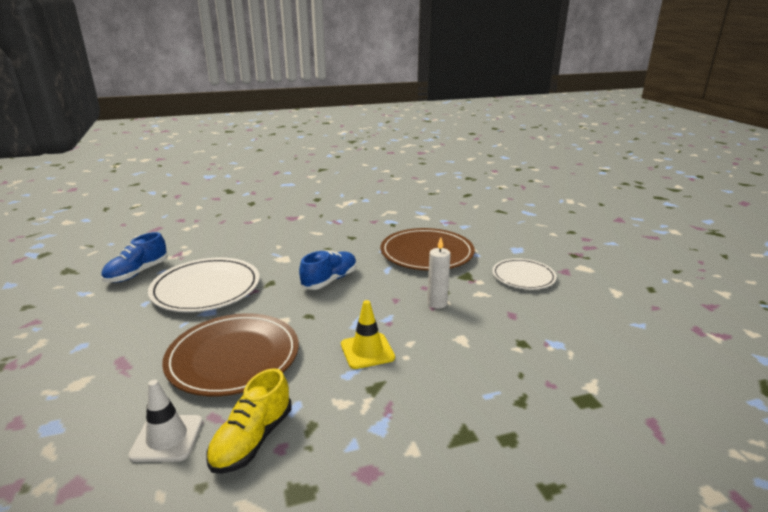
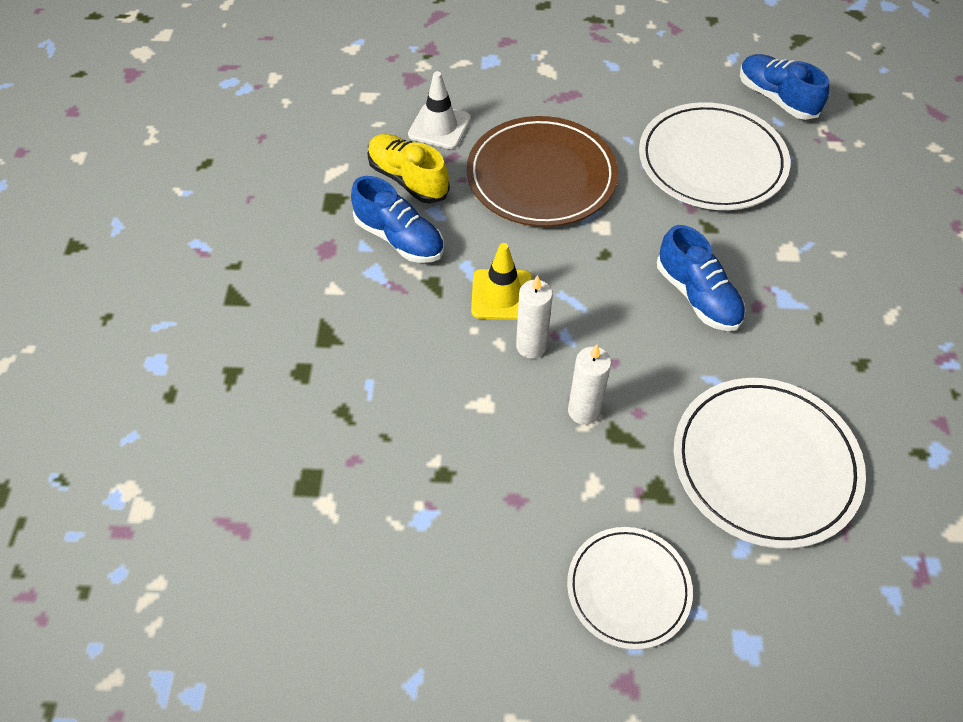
camera: 110 degrees right, 30 degrees up
brown plate [381,228,475,271] -> white plate [674,378,866,549]
none -> blue shoe [351,176,444,263]
none -> white candle [516,275,553,359]

